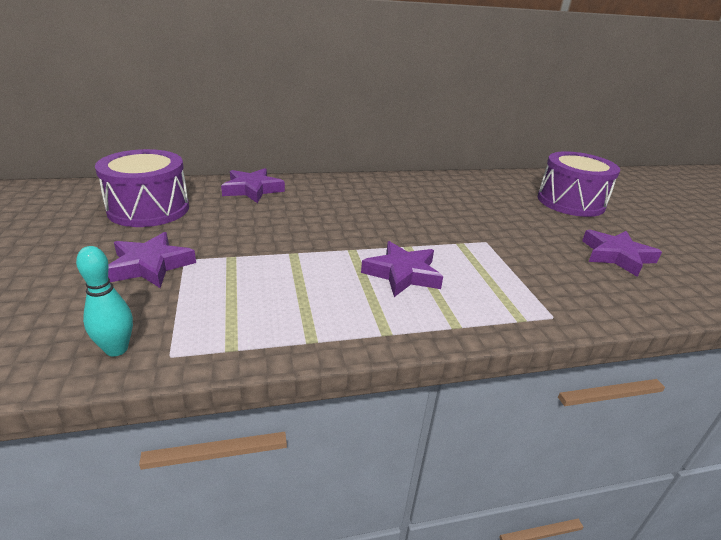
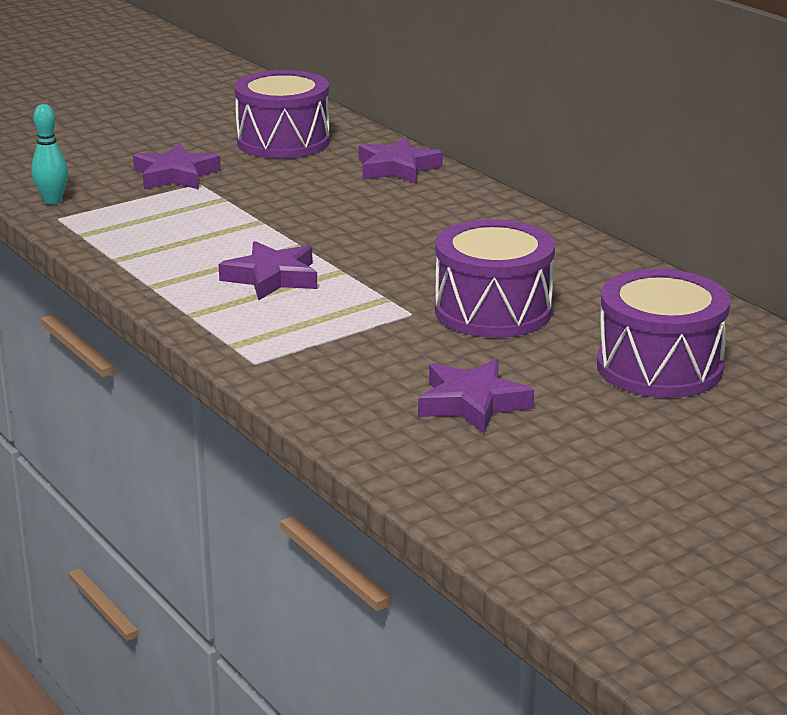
camera: 70 degrees right, 5 degrees down
none -> purple drum [435,219,555,338]

